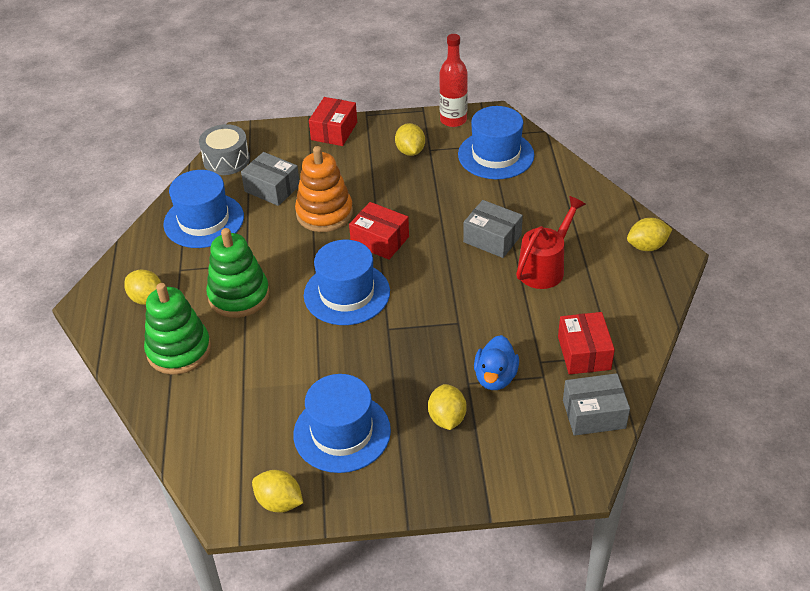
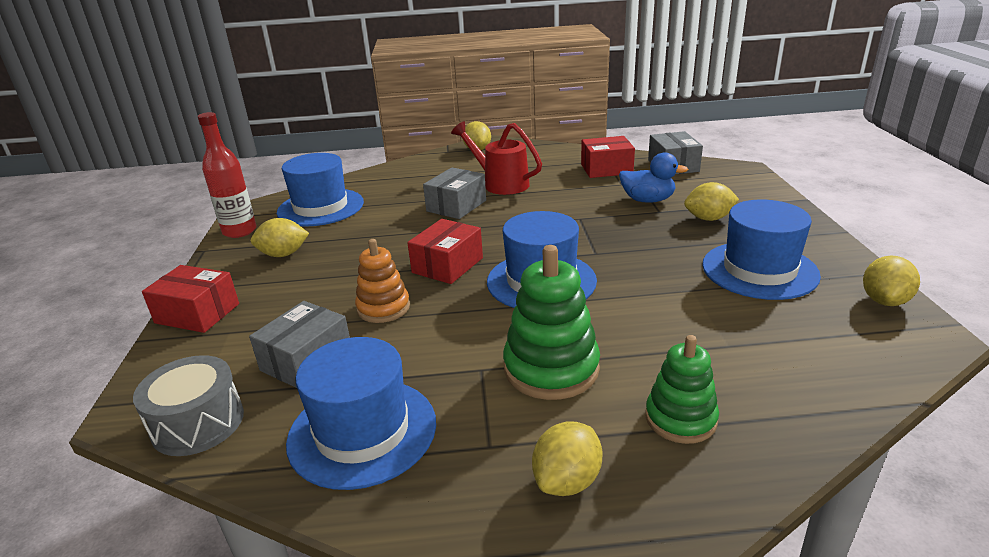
camera: 90 degrees left, 15 degrees down
green stacking toy [144,283,211,375] -> green stacking toy [645,335,719,444], size x0.65
orange stacking toy [295,146,353,232] -> orange stacking toy [355,239,410,323], size x0.65

